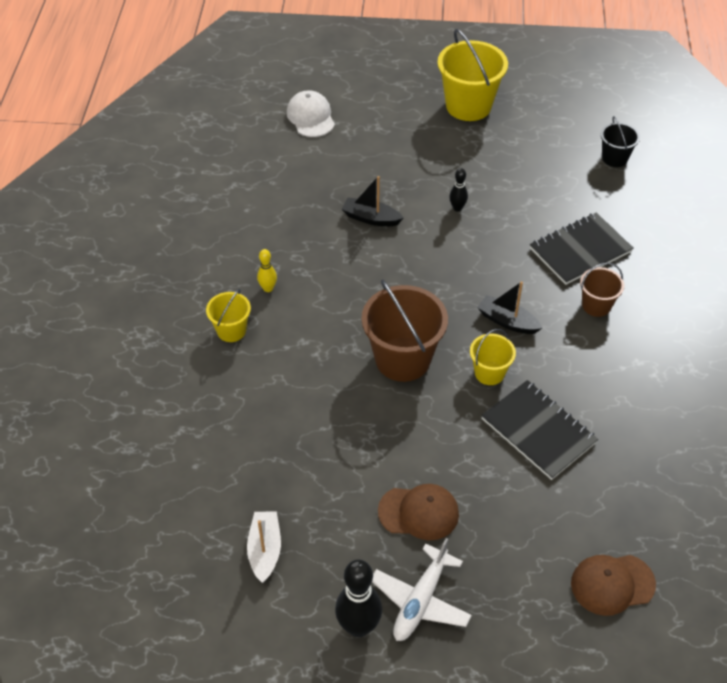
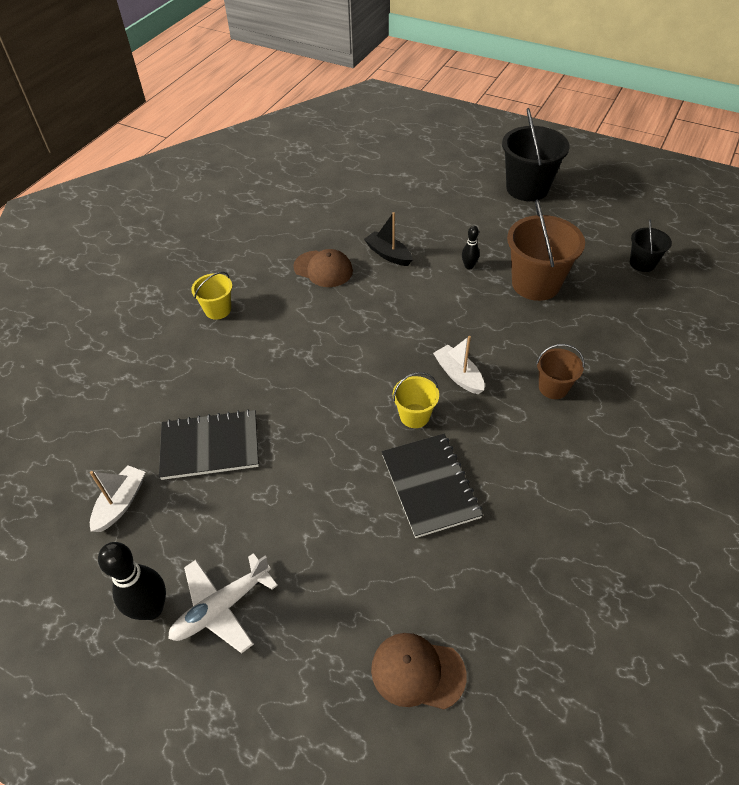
camera: 25 degrees right, 0 degrees up
yellow bowling pin [257,249,277,292] -> none
white cap [286,90,335,137] -> none
brown bucket [362,279,448,382] -> brown bucket moved to [507,200,585,301]
brown cap [378,484,459,540] -> brown cap moved to [293,249,353,287]
yellow bucket [437,29,508,121] -> black bucket [502,108,570,201]
black boat [477,281,542,334] -> white boat [433,336,485,394]
black notebook [530,213,634,285] -> black notebook moved to [159,409,259,480]

